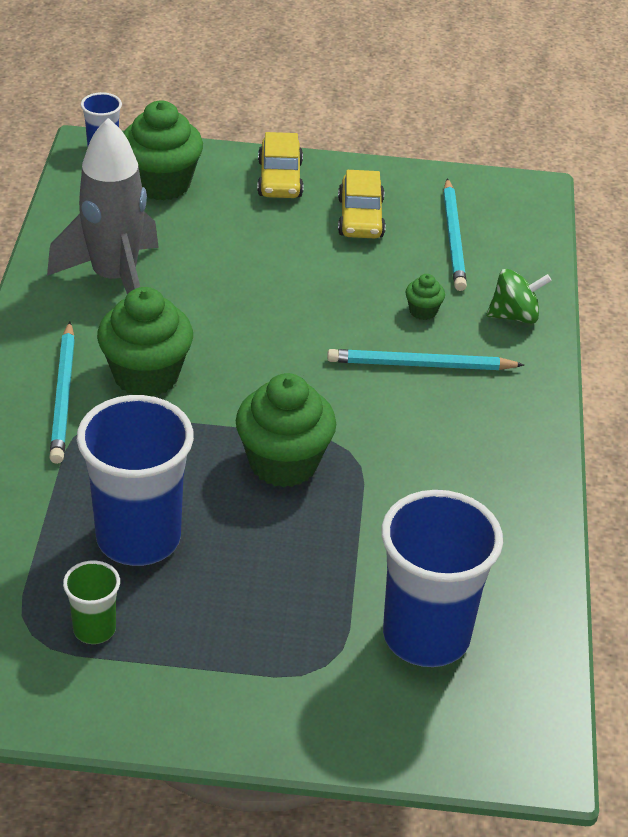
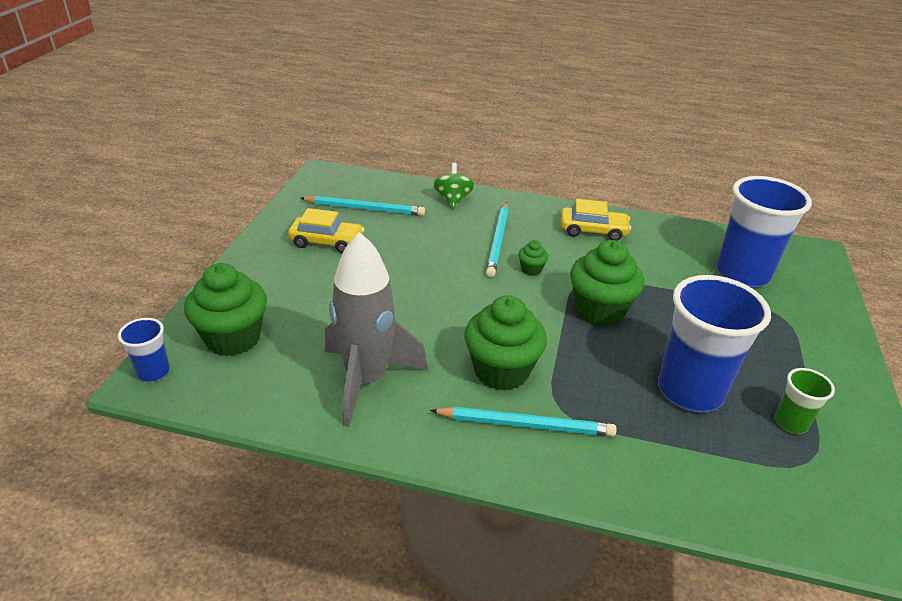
camera: 80 degrees left, 5 degrees down
yellow car [257,132,304,198] -> yellow car moved to [561,199,631,241]
green cupcake [405,274,445,320] -> green cupcake moved to [518,240,548,276]

